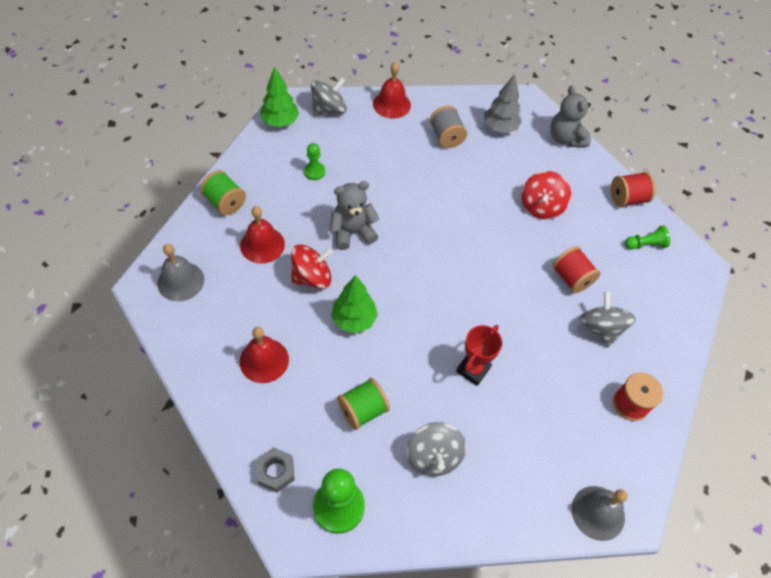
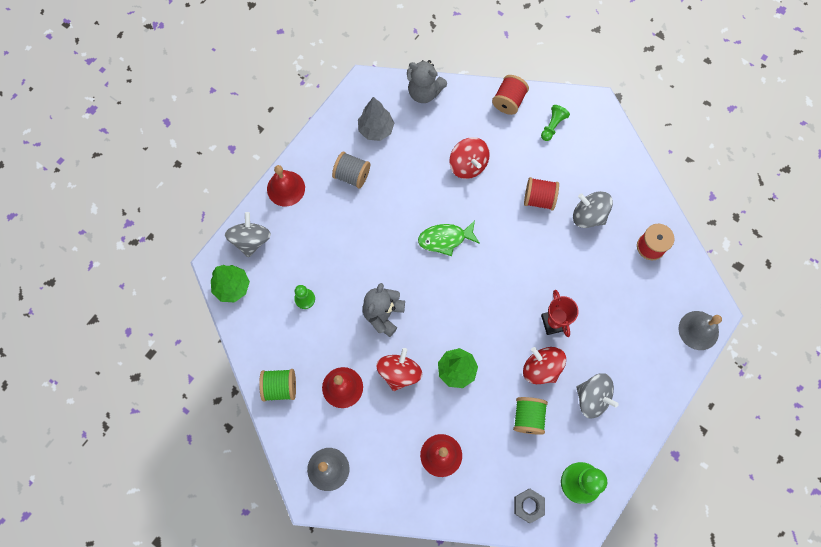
camera: 45 degrees left, 15 degrees up
none -> green fish [418,220,480,256]
none -> red spinning top [523,347,566,384]

